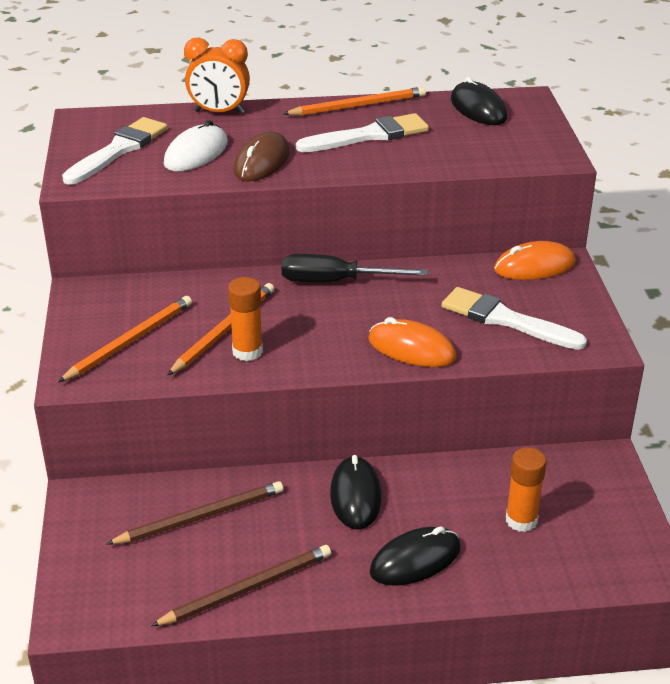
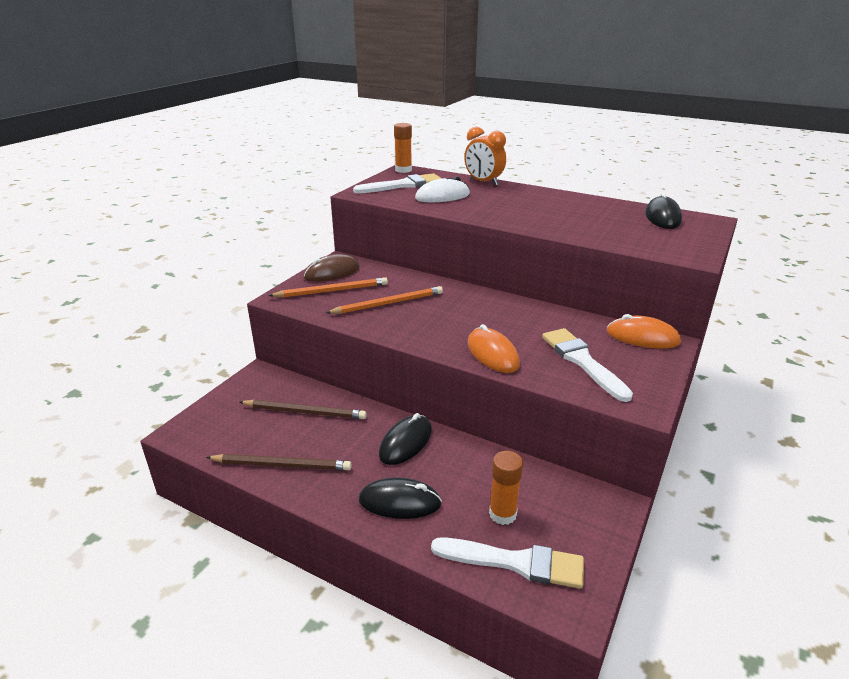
camera: 35 degrees right, 5 degrees down
orange glue stick [228,277,263,361] -> orange glue stick moved to [394,123,412,173]
brown mouse [234,131,290,181] -> brown mouse moved to [304,254,360,282]
black screwdriver [282,254,428,282] -> none
orange pencil [283,87,426,116] -> none
white brush [296,113,429,152] -> white brush moved to [431,537,584,589]

